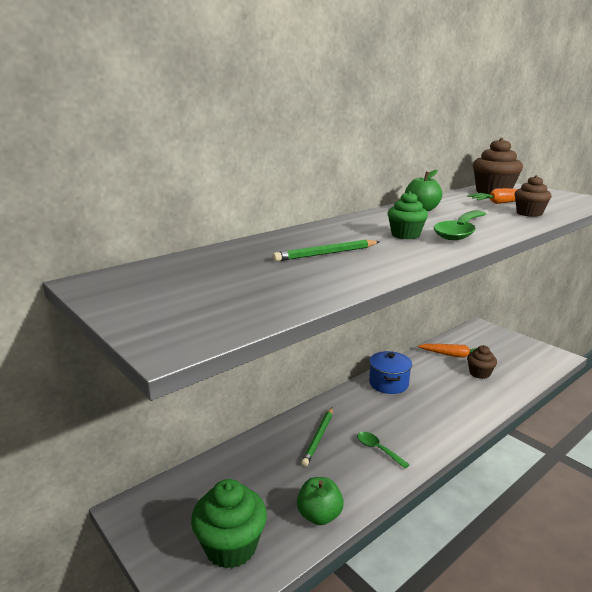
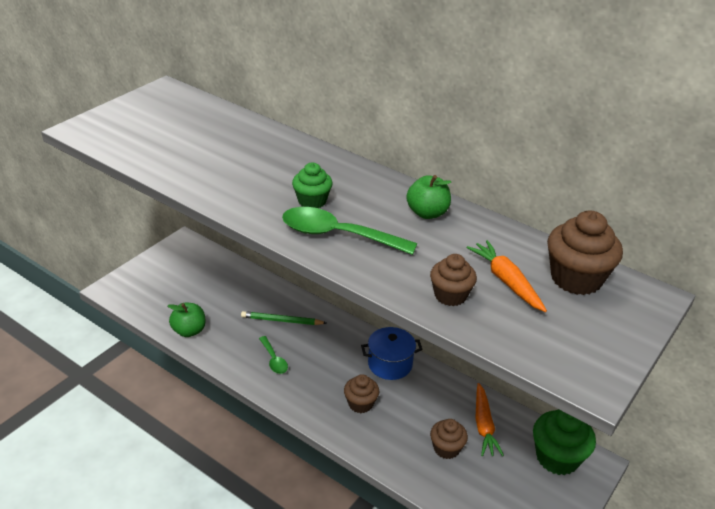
camera: 75 degrees right, 15 degrees up
green cupcake [191,479,267,569] -> green cupcake moved to [533,409,596,475]
green pencil [273,240,380,261] -> none
green spoon [357,432,410,469] -> green spoon turned 120 degrees clockwise [259,336,288,374]
none -> brown cupcake [344,374,379,413]

